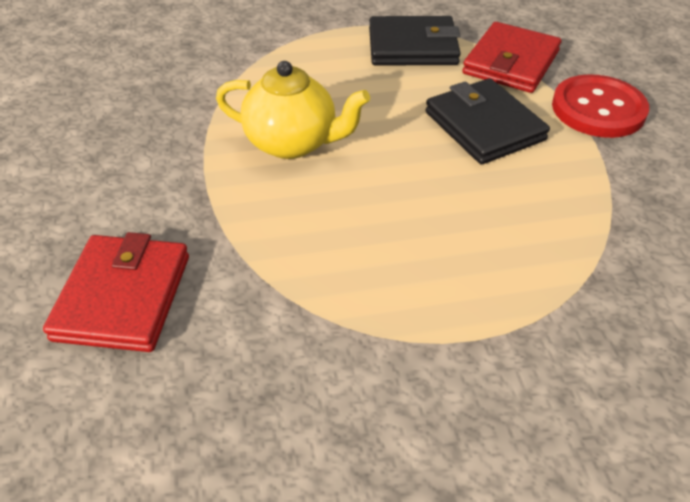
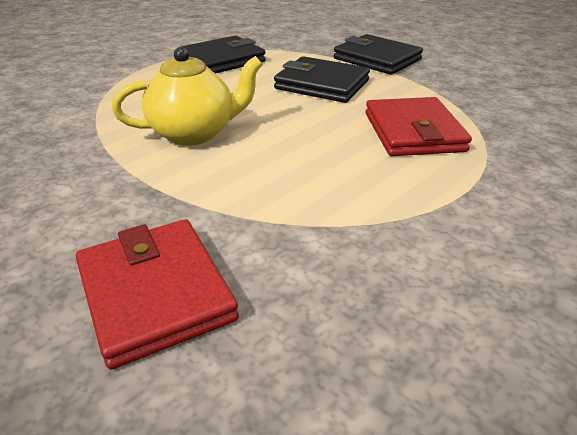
camera: 35 degrees left, 10 degrees down
red wallet [462,22,562,93] -> red wallet moved to [366,97,472,156]
red button [552,74,649,138] -> black wallet [334,34,423,75]

